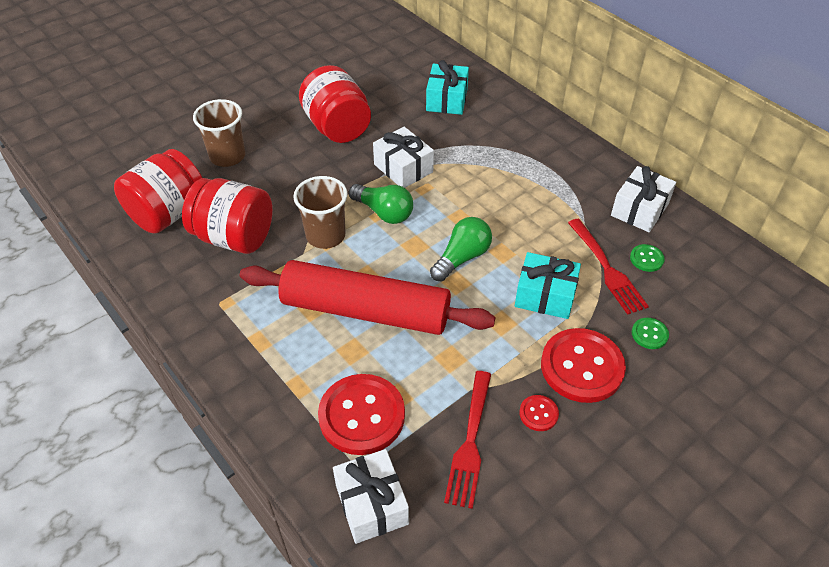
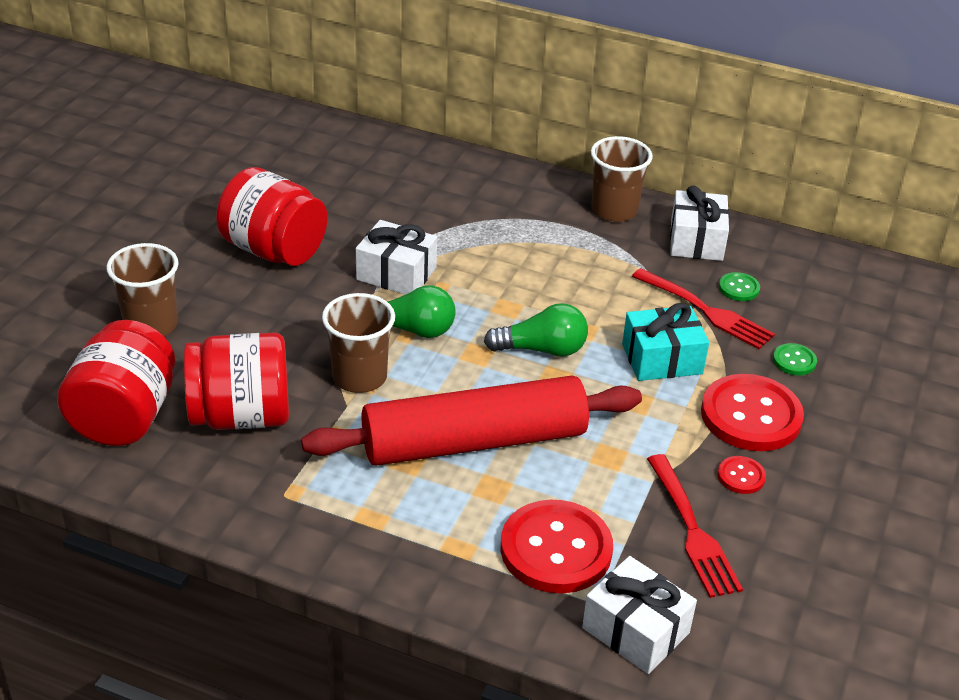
camera: 30 degrees left, 10 degrees down
turquoise gift [426,60,469,115] -> none
green light bulb [430,217,492,282] -> green light bulb turned 75 degrees clockwise [484,303,588,357]
none -> brown cup [591,136,653,222]

